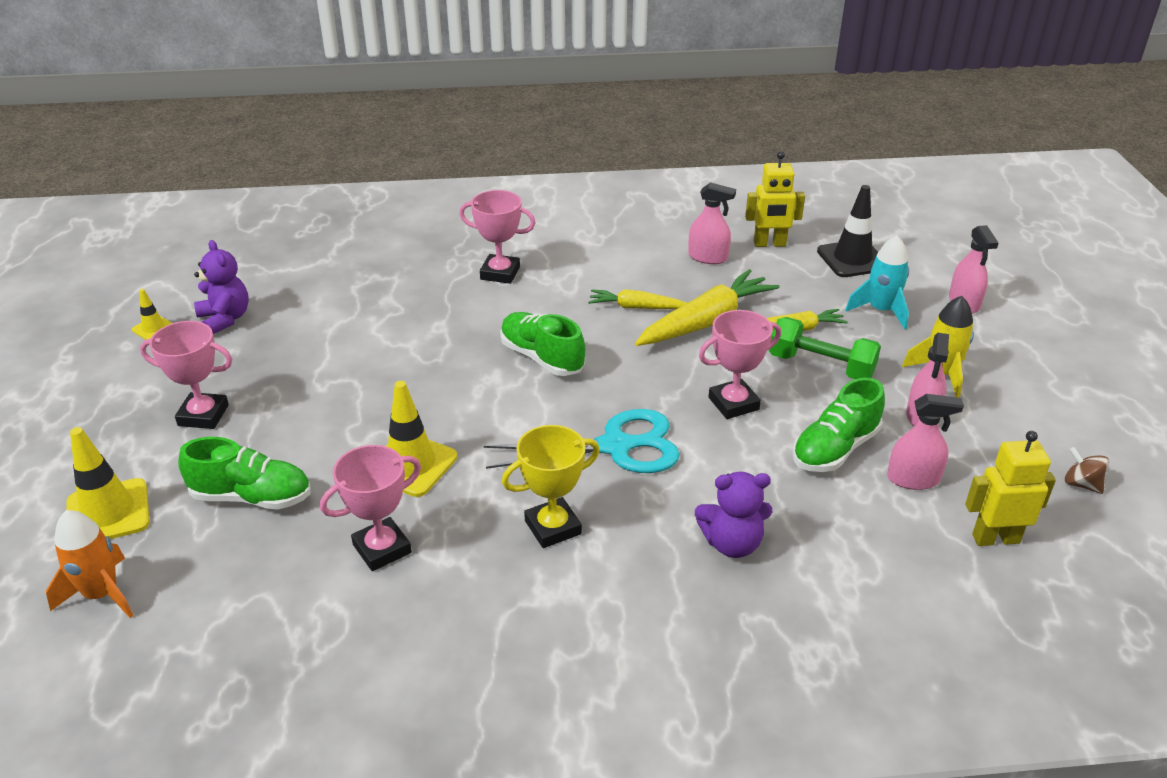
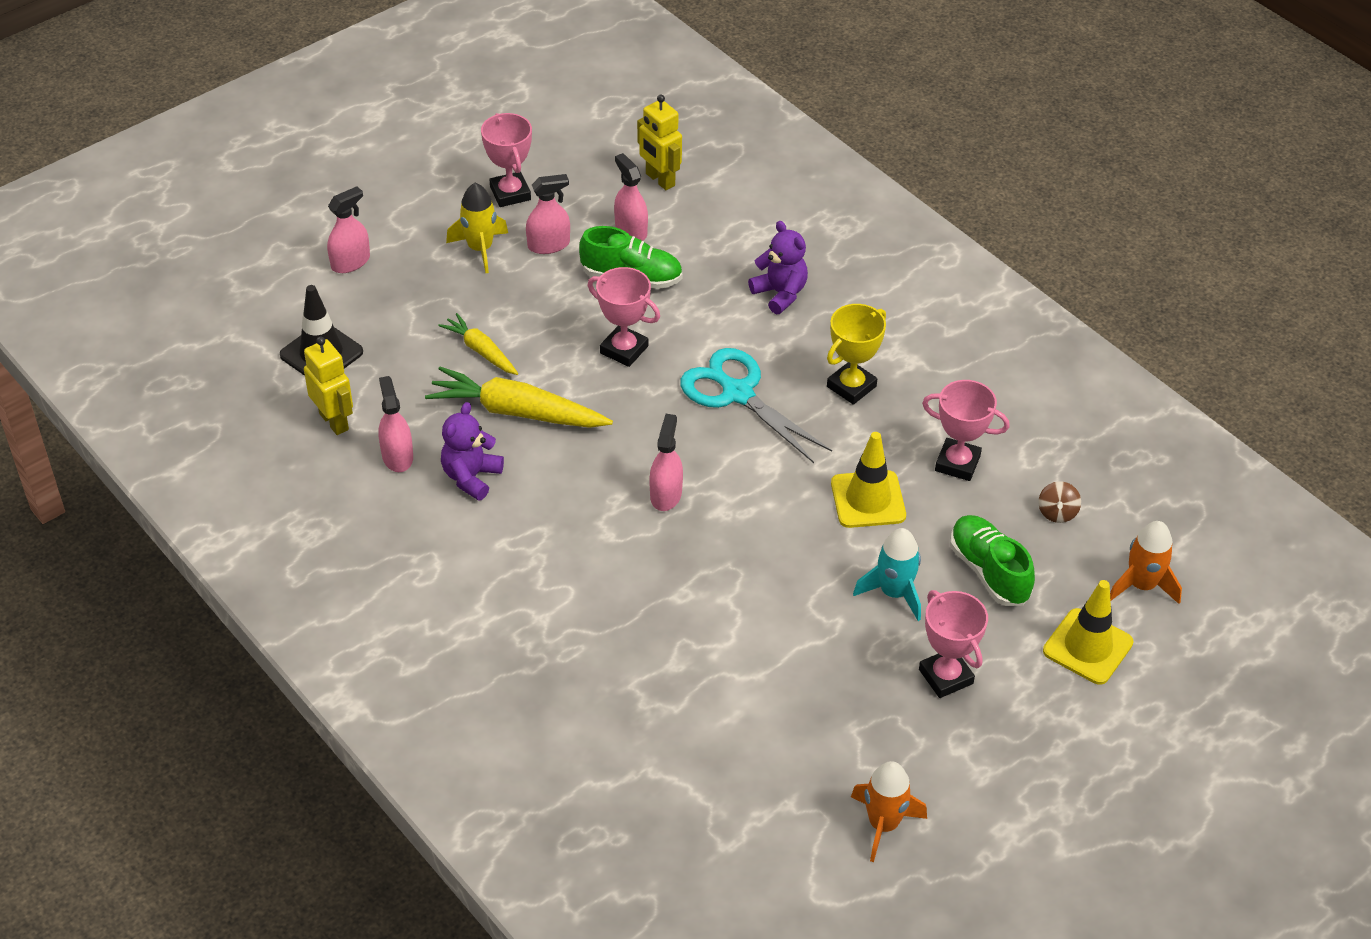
camera: 125 degrees left, 10 degrees up
yellow traffic cone [132,289,172,340] -> orange rocket [851,761,927,862]
purple teddy bear [194,240,249,334] -> purple teddy bear moved to [441,402,504,501]
pink trophy [459,190,536,284] -> pink trophy moved to [481,113,532,207]
green shoe [500,312,585,376] -> pink spray bottle [649,414,683,511]
yellow trophy [502,425,600,548] -> yellow trophy turned 75 degrees counterclockwise [827,304,886,405]
yellow carrot [588,289,687,309] -> none
green dumbbell [769,317,881,379] -> none
turquoise rocket [845,235,909,329] -> turquoise rocket moved to [853,528,921,621]
brown spinning top [1065,447,1109,494] -> brown spinning top moved to [1038,481,1081,523]

